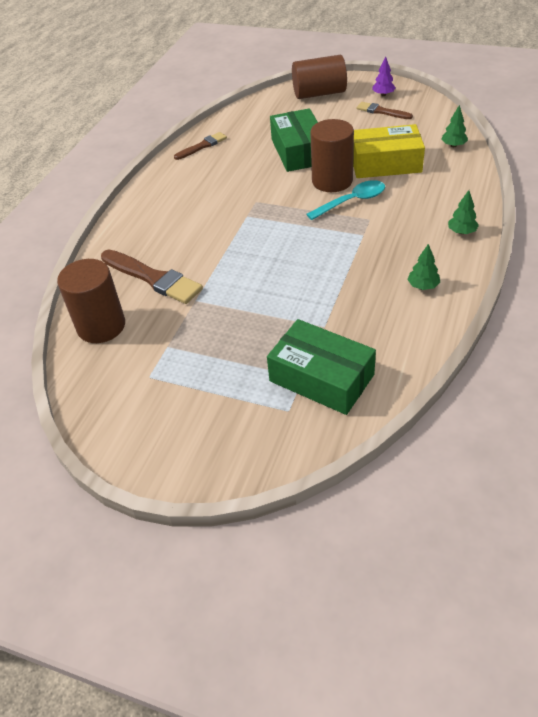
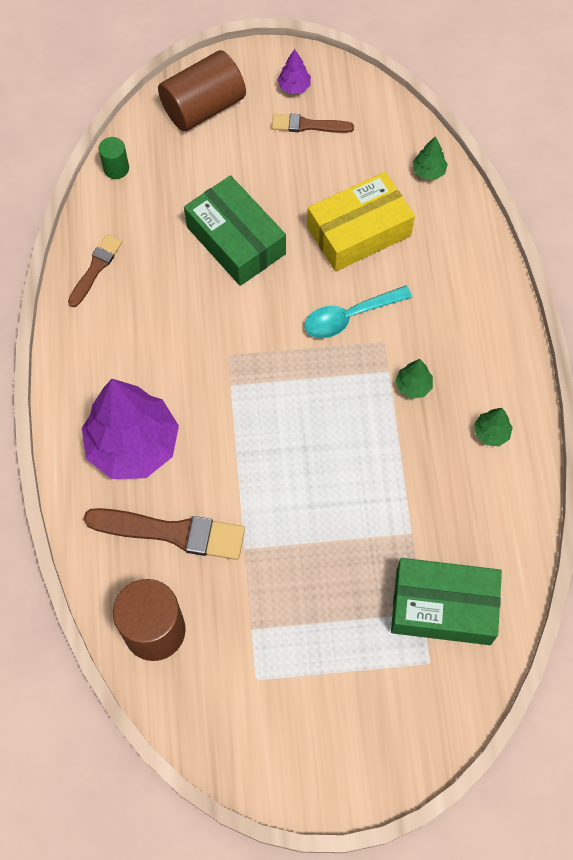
camera: 30 degrees left, 20 degrees up
turquoise spoon [306,180,385,220] -> turquoise spoon turned 150 degrees counterclockwise [304,285,412,338]
brown cylinder [310,119,354,192] -> none
green tree [448,190,479,234] -> green tree moved to [396,359,433,399]
none -> purple tree [82,379,179,479]
none -> green cylinder [99,137,129,179]

